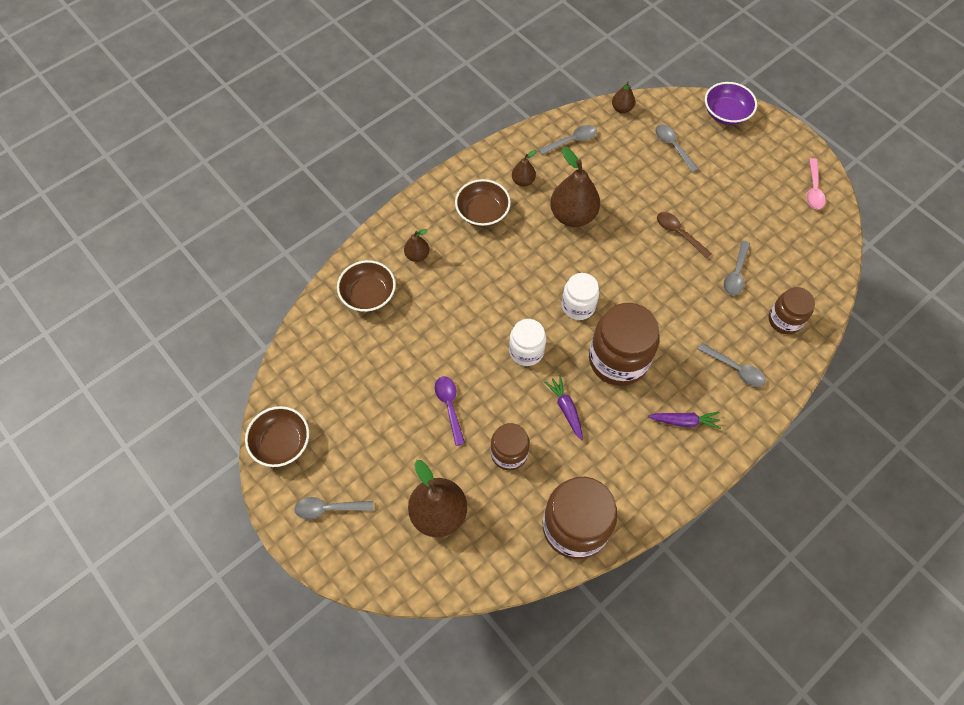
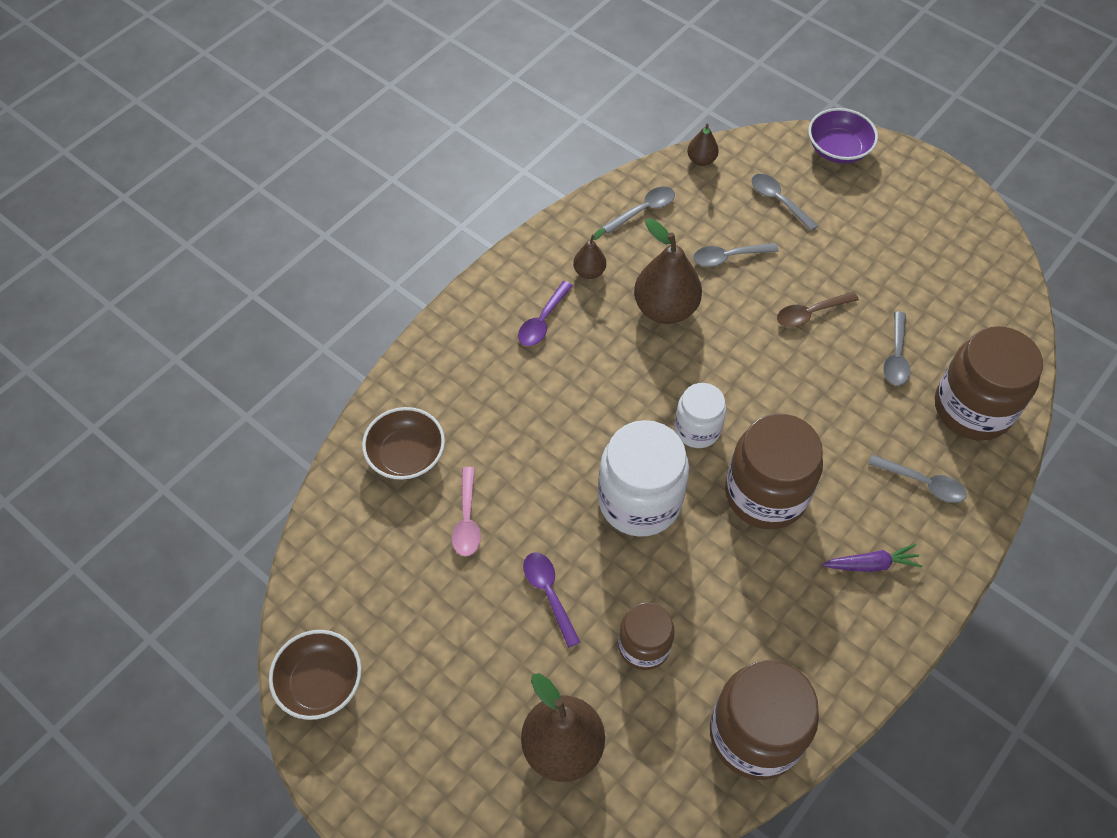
camera: 10 degrees left, 5 degrees down
grey spoon [294,497,373,519] -> grey spoon moved to [693,243,779,267]
brown pear [404,229,429,262] -> none
brown bowl [455,179,511,227] -> purple spoon [518,281,573,346]
white jar [509,319,546,366] -> white jar [598,420,689,537], size x1.72
purple carrot [545,375,583,441] -> none
brown spoon [657,212,712,259] -> brown spoon turned 60 degrees counterclockwise [777,292,859,328]
brown jar [769,287,815,334] -> brown jar [935,326,1043,440], size x1.72
pink spoon [806,158,826,209] -> pink spoon moved to [452,467,481,556]

